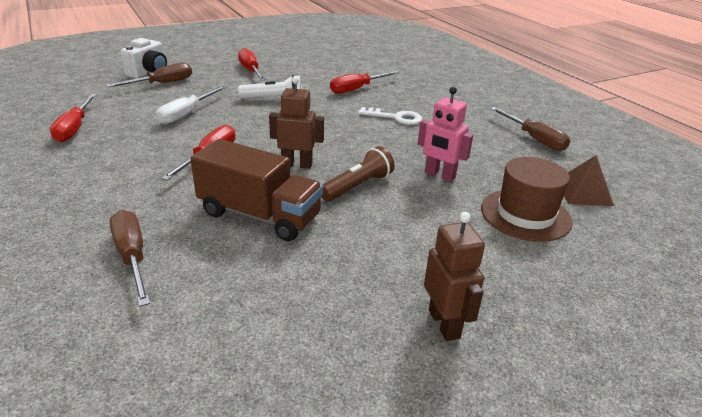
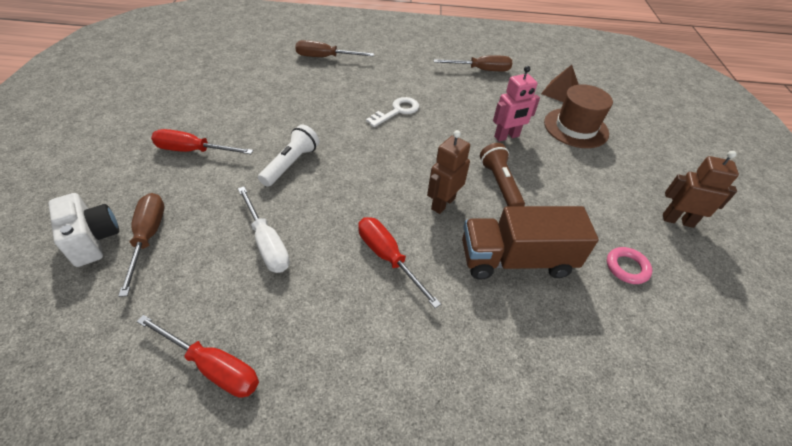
camera: 60 degrees left, 15 degrees up
brown screwdriver [110,210,150,307] -> brown screwdriver moved to [295,40,374,57]
brown truck [190,139,323,241] -> brown truck turned 150 degrees counterclockwise [462,206,599,280]
red screwdriver [330,71,399,94] -> none
none -> pink ring [607,247,652,284]

